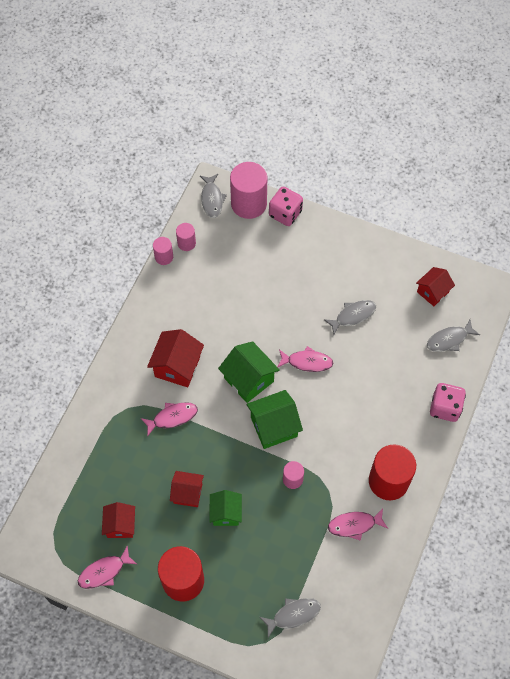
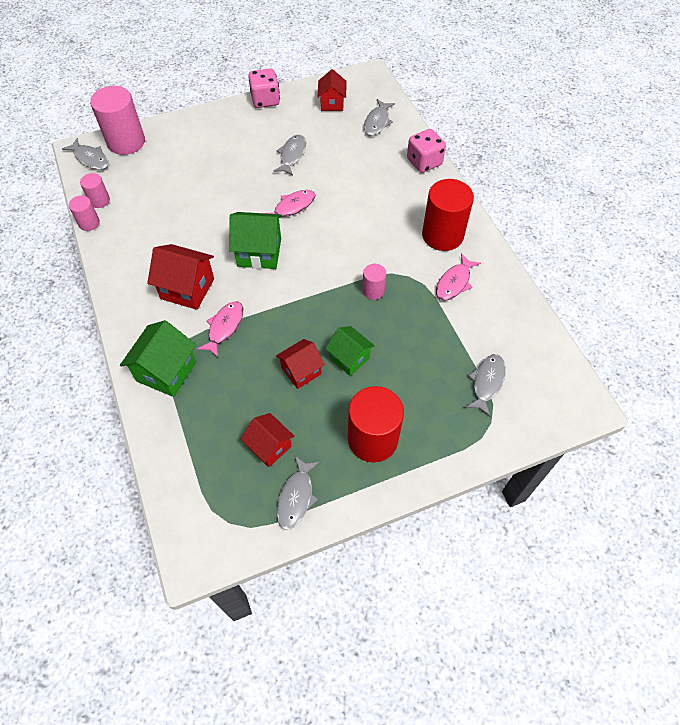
camera: 45 degrees left, 5 degrees down
pink fish [78,545,137,589] -> grey fish [277,455,320,530]
red house [147,329,204,387] -> red house turned 45 degrees counterclockwise [147,244,214,310]
green house [246,390,303,449] -> green house moved to [120,320,196,397]
pink dice [269,187,303,226] -> pink dice moved to [248,68,280,108]

